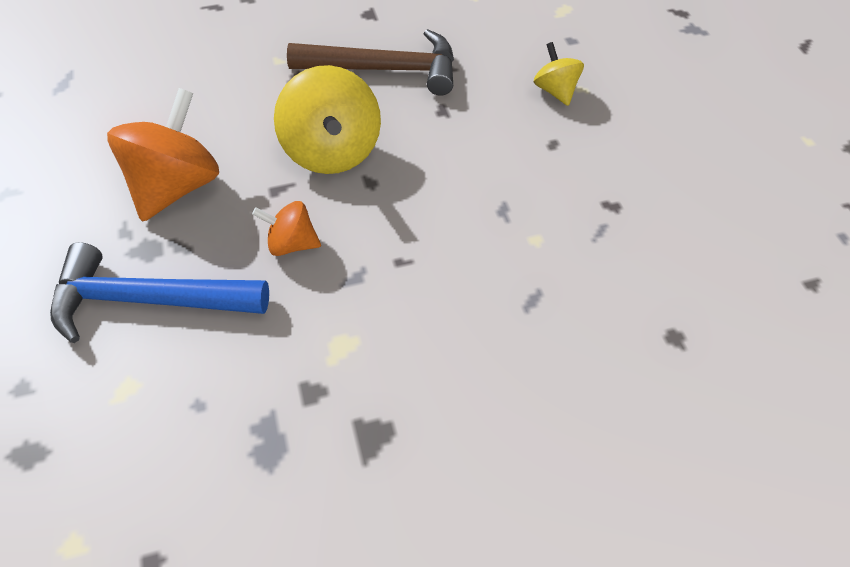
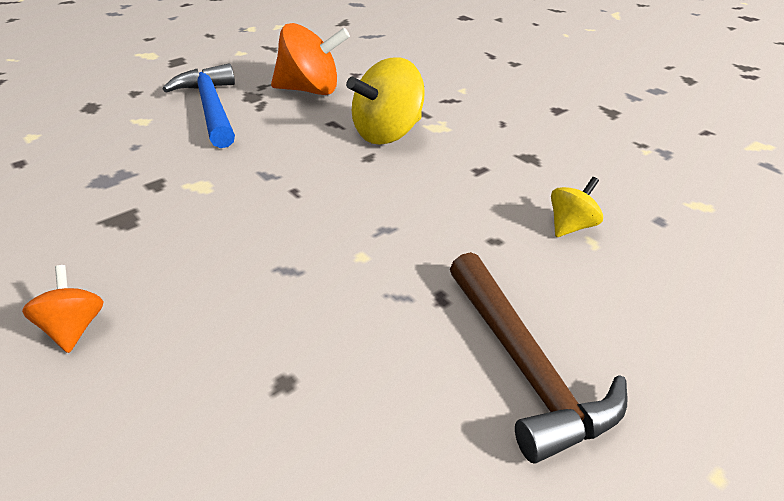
camera: 65 degrees right, 15 degrees down
orange spinning top [252,201,321,256] -> orange spinning top moved to [22,265,104,353]
brown hammer [287,29,454,96] -> brown hammer moved to [450,252,627,464]

